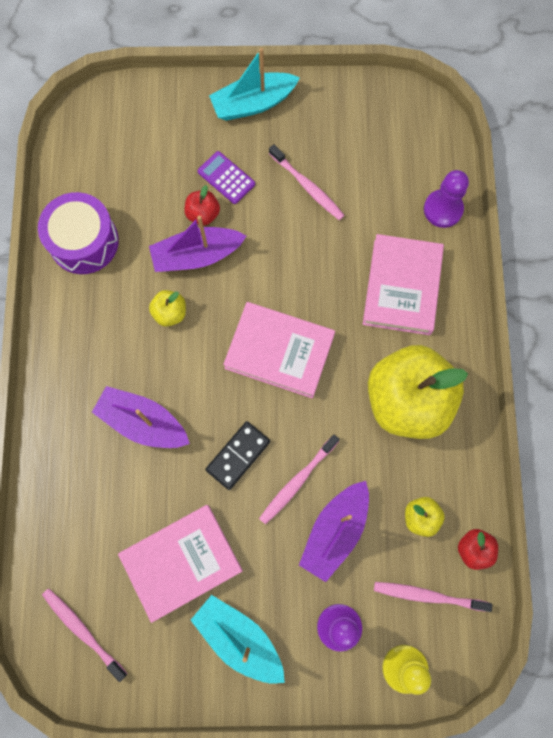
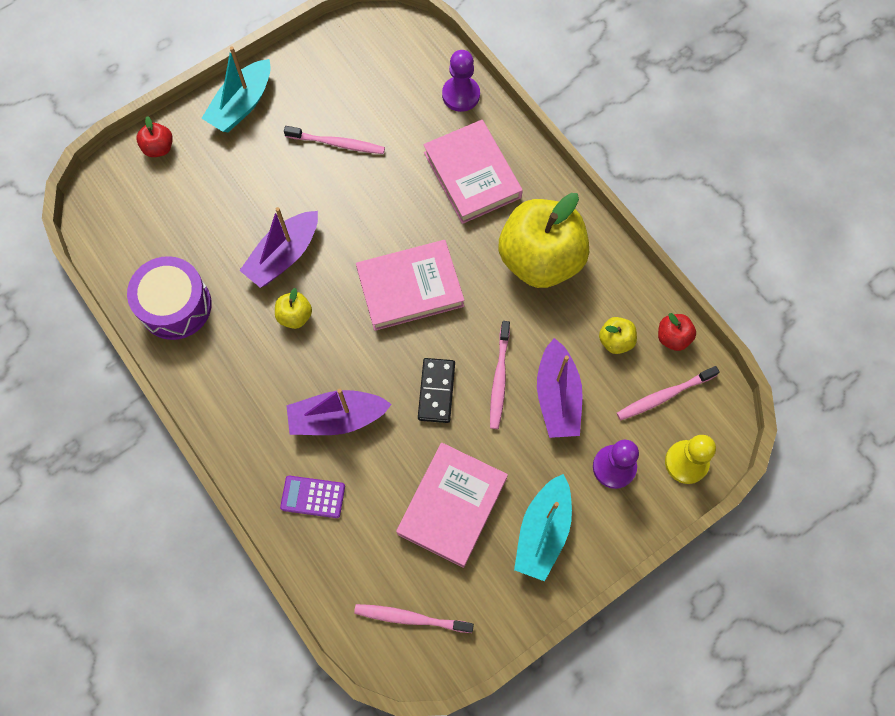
camera: 35 degrees left, 5 degrees down
red apple [184,185,220,225] -> red apple moved to [136,116,173,157]
turquoise boat [191,595,285,684] -> turquoise boat turned 75 degrees counterclockwise [514,474,572,581]
purple calculator [198,151,255,204] -> purple calculator moved to [280,476,345,518]

